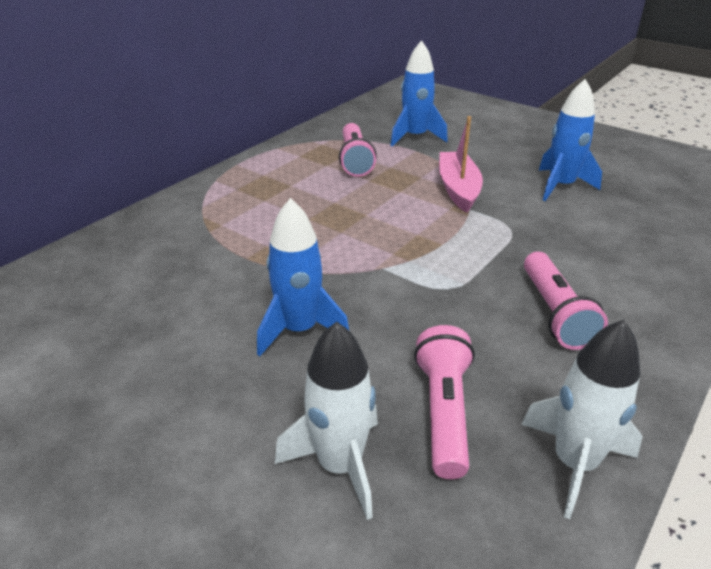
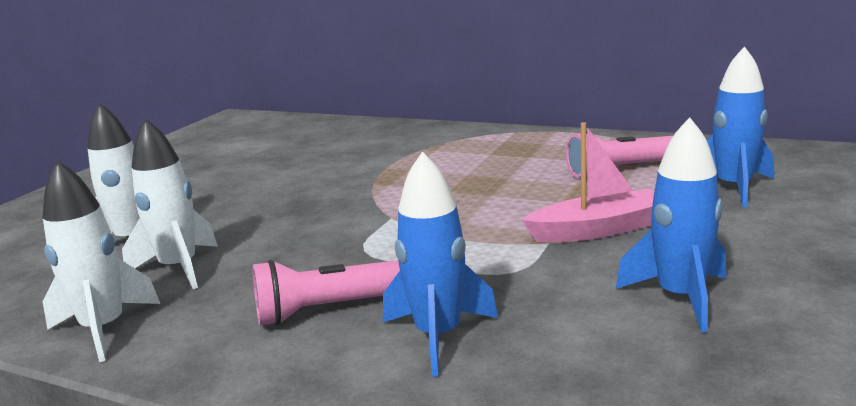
camera: 80 degrees right, 15 degrees down
blue rocket [257,198,349,356] -> blue rocket moved to [383,151,498,376]
pink flashlight [414,325,475,479] -> white rocket [122,118,218,289]

